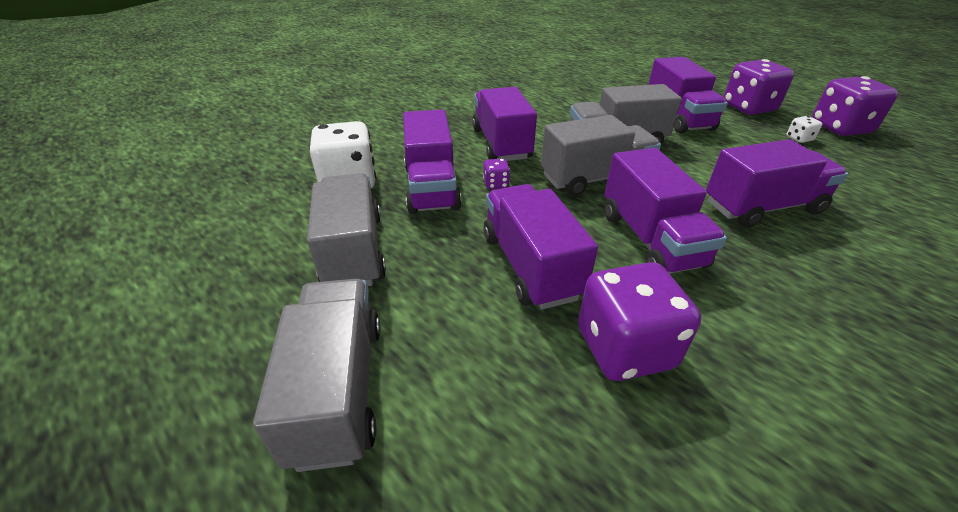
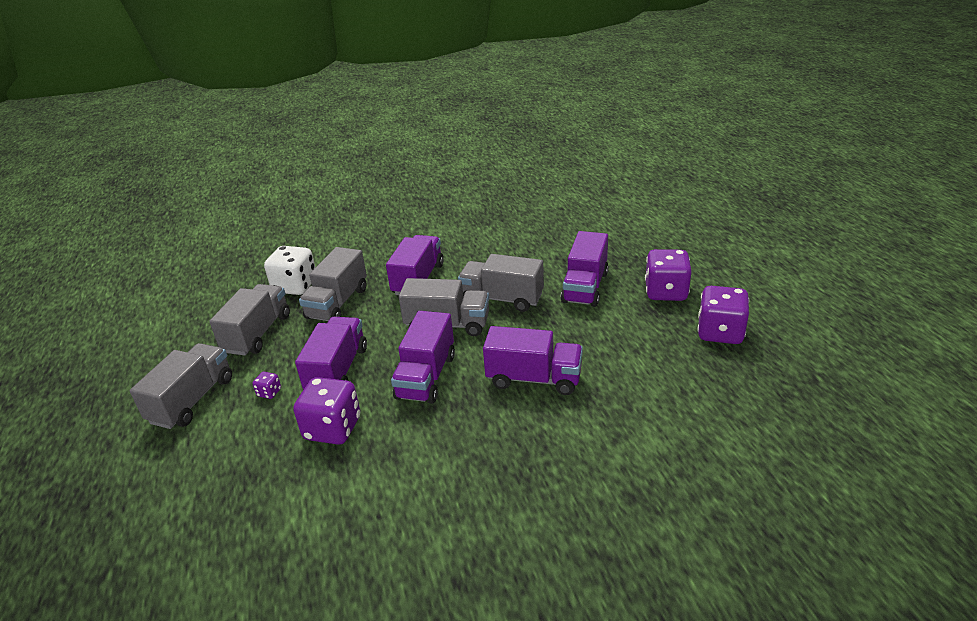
camera: 30 degrees right, 5 degrees down
purple truck [403,109,461,214] -> grey truck [299,247,367,321]
purple dice [483,159,510,189] -> purple dice moved to [252,372,281,399]
white dice [786,116,823,143] -> none

